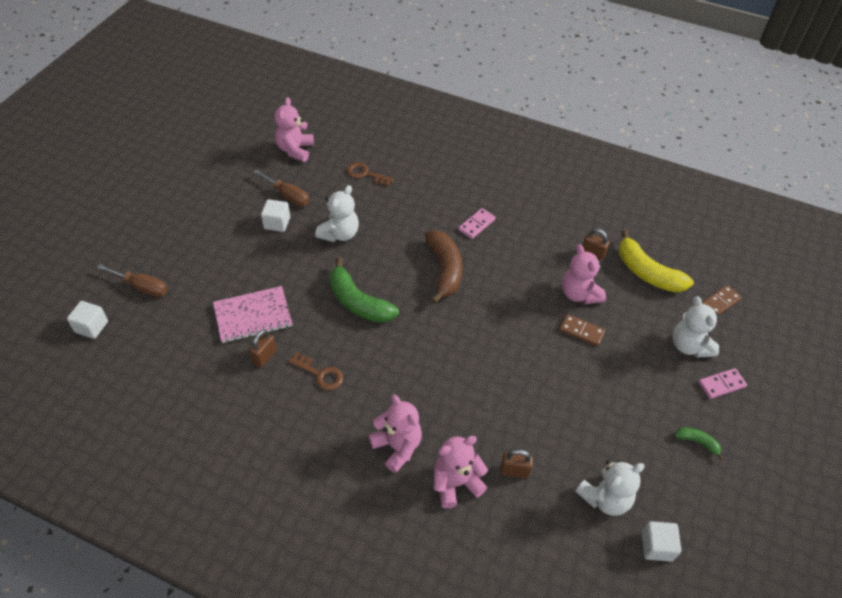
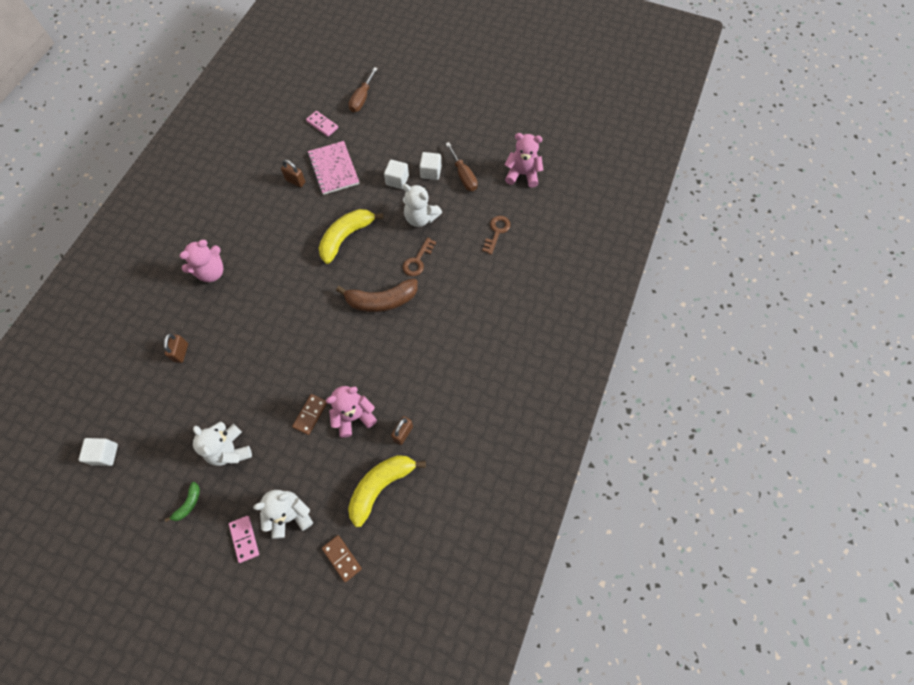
camera: 90 degrees right, 15 degrees up
white cube [67,301,108,339] -> white cube moved to [384,160,409,189]
brown screwdriver [253,169,310,206] -> brown screwdriver turned 60 degrees counterclockwise [446,142,478,191]
brown key [289,352,343,390] -> brown key moved to [403,237,436,276]
green banana [329,258,399,323] -> yellow banana [319,209,384,264]
pink teddy bear [434,436,488,509] -> none
pink domino [458,208,496,239] -> pink domino moved to [306,111,338,137]
white teddy bear [575,460,645,516] -> white teddy bear moved to [193,422,252,466]

